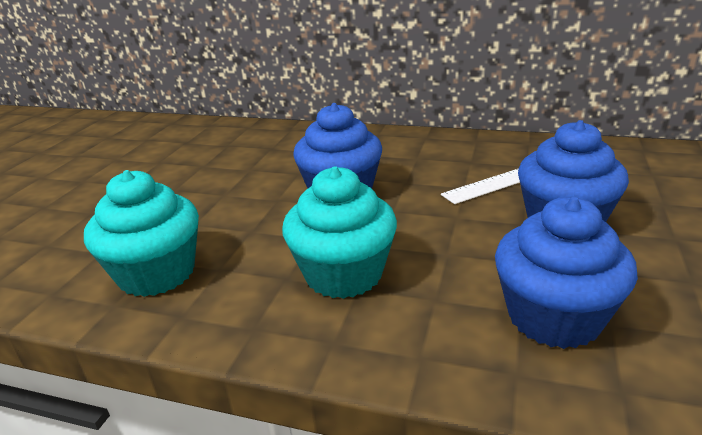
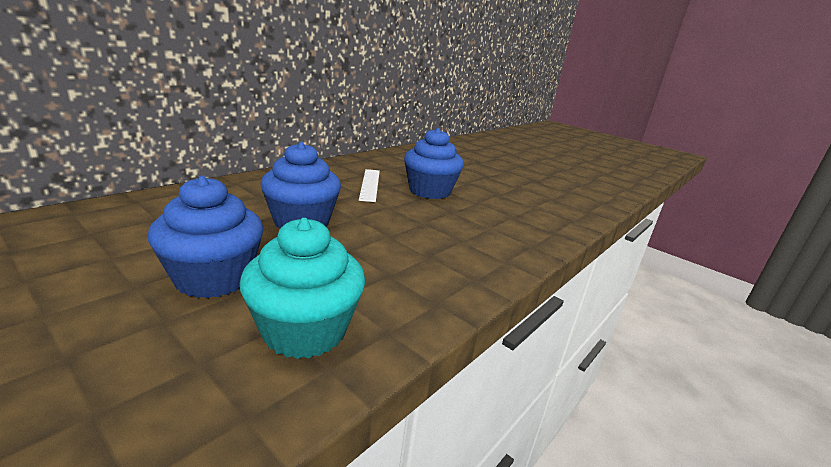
camera: 70 degrees left, 5 degrees down
turquoise cupcake [282,166,397,299] -> none
blue cupcake [495,197,638,349] -> blue cupcake moved to [148,176,263,298]

